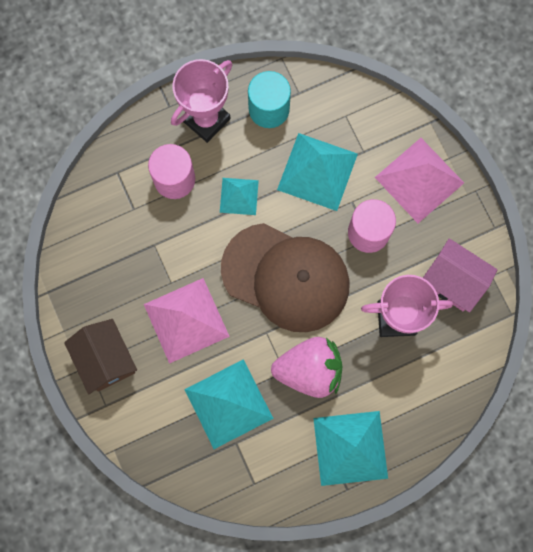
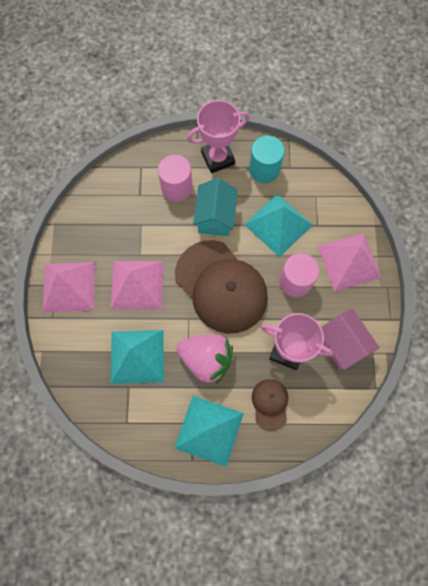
camera: 25 degrees right, 5 degrees down
brown house [64,319,137,394] -> pink pyramid [42,262,95,313]
turquoise pyramid [220,178,259,215] -> turquoise house [193,178,238,236]
none -> brown cap [252,379,288,431]

